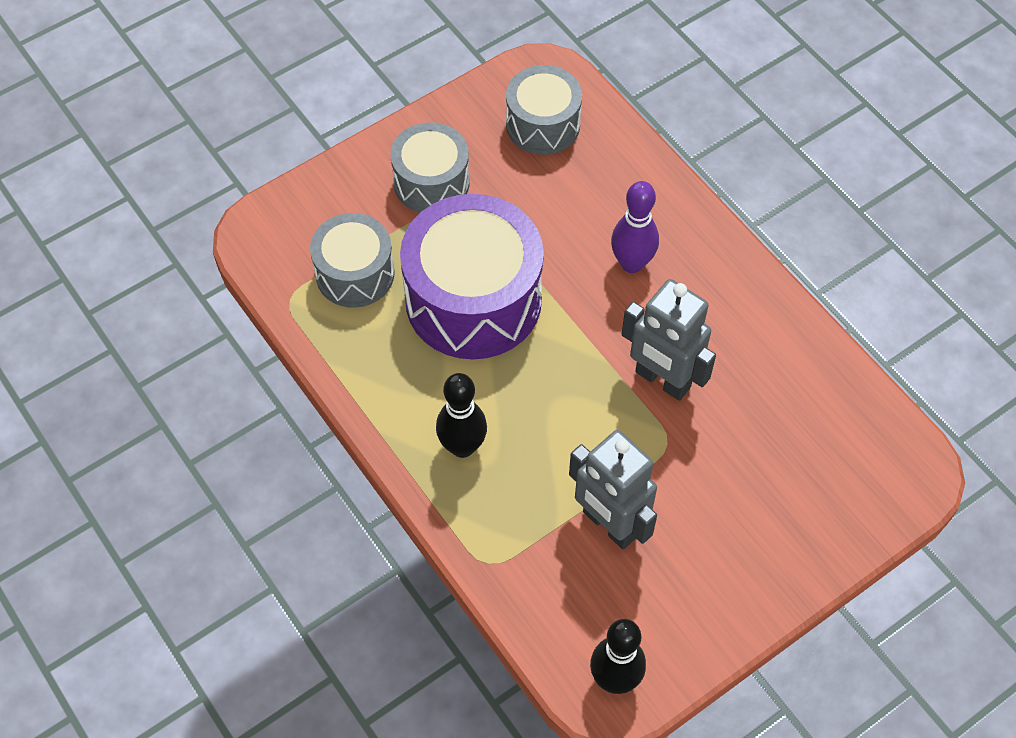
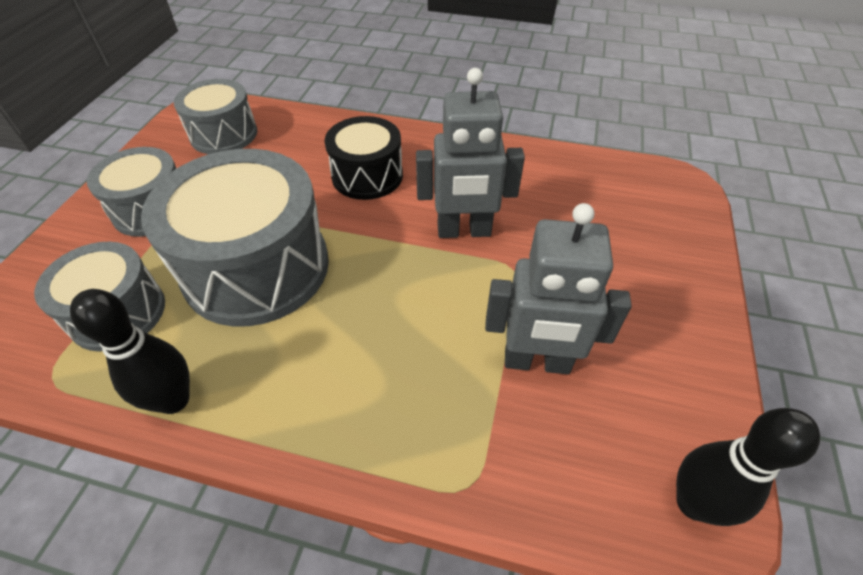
camera: 40 degrees left, 10 degrees down
purple drum [400,194,544,359] -> grey drum [141,149,329,327]
black bowling pin [436,373,487,458] -> black bowling pin moved to [70,289,190,414]
purple bowling pin [611,181,659,273] -> black drum [325,116,403,200]

